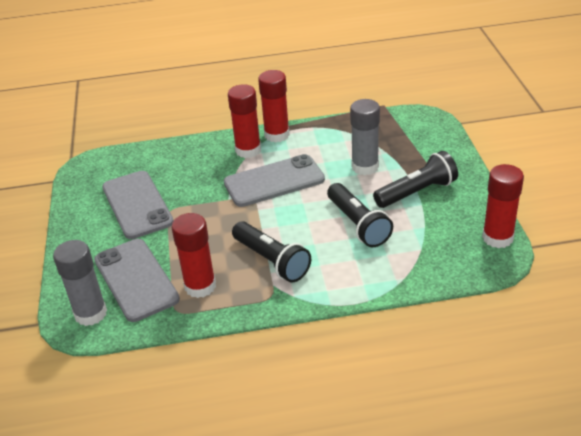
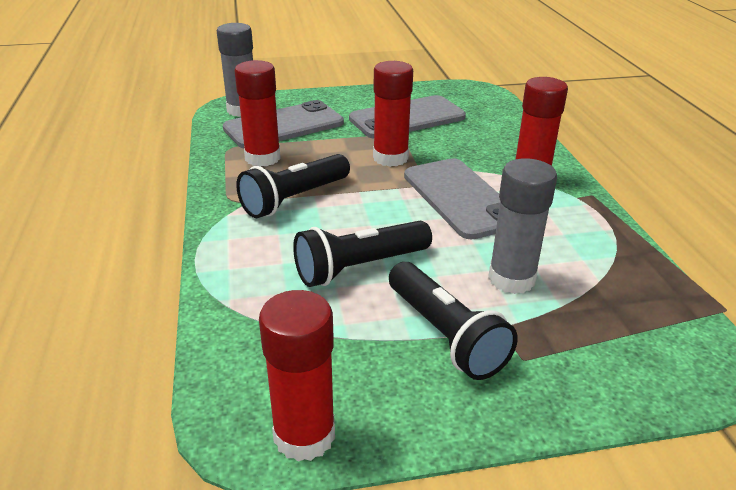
camera: 85 degrees right, 5 degrees down
red glue stick [258,70,290,143] -> red glue stick moved to [373,61,413,167]

